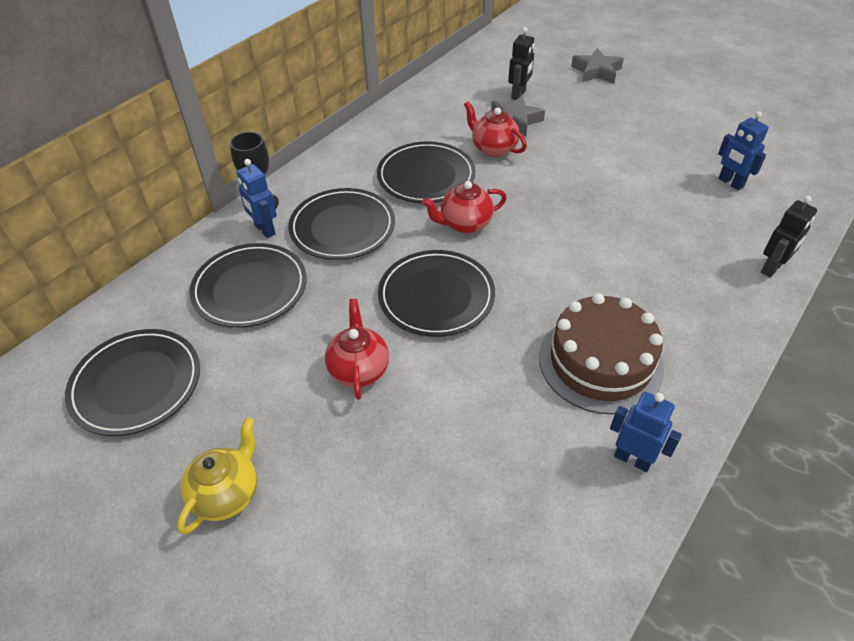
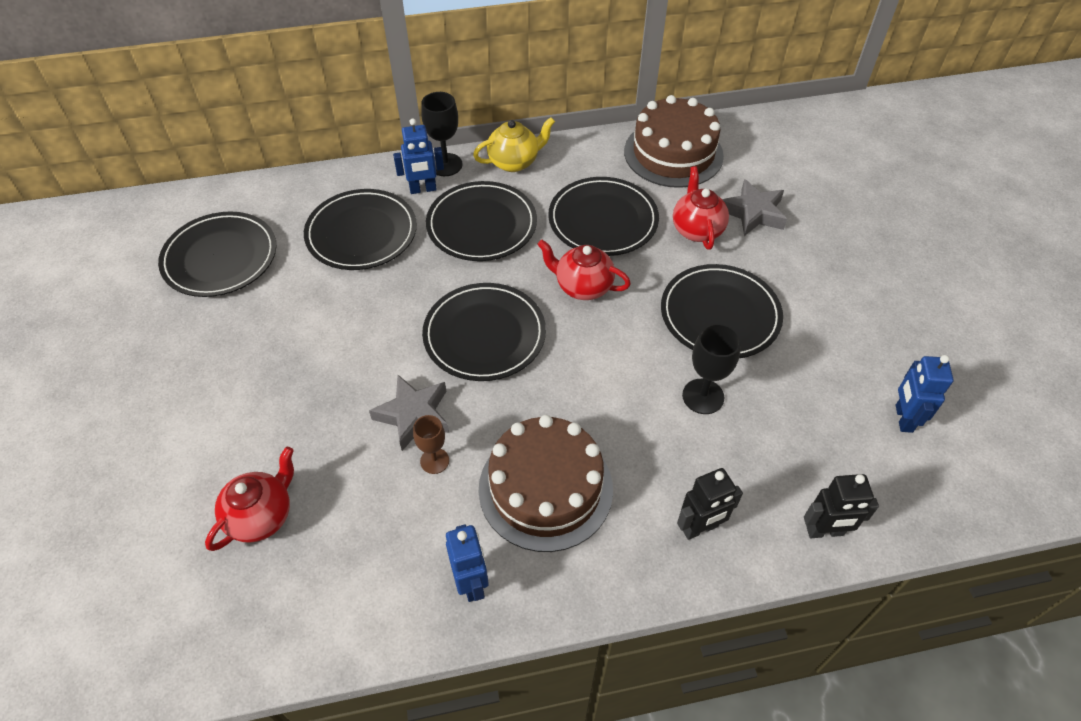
camera: 40 degrees right, 5 degrees up
yellow teapot [177,417,257,535] -> yellow teapot moved to [473,117,555,172]
blue robot [237,159,277,238] -> blue robot turned 105 degrees counterclockwise [393,118,444,194]
red teapot [325,299,389,400] -> red teapot moved to [205,447,294,551]
black robot [508,27,534,100] -> black robot moved to [677,468,743,540]
grey star [571,48,624,84] -> grey star moved to [369,375,449,451]
none -> brown goblet [413,415,449,474]
none -> brown cake [624,95,724,188]
none -> black plate [661,264,783,358]
none -> black goblet [682,323,741,414]

